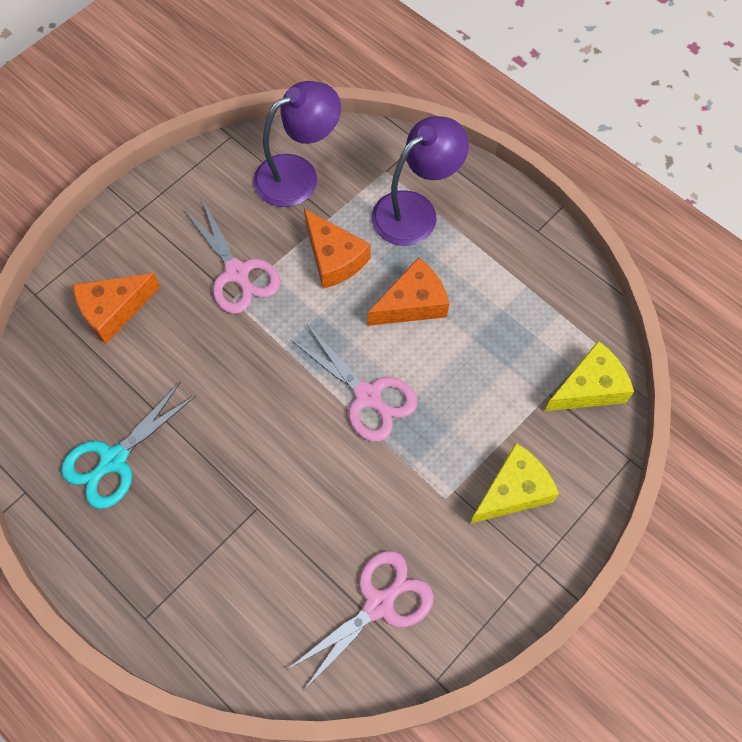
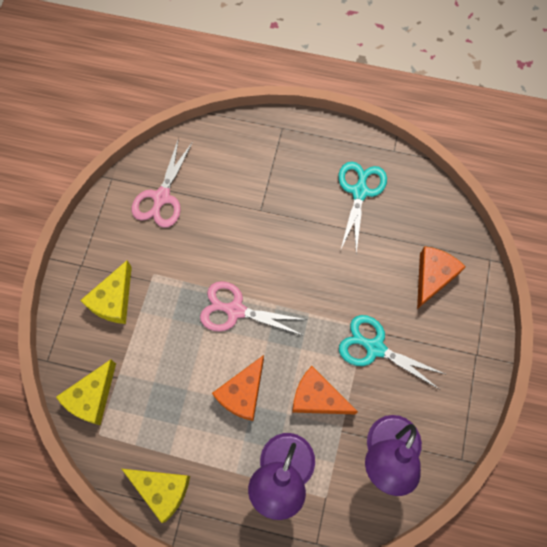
camera: 150 degrees right, 5 degrees up
pink scissors [184,199,281,314] -> turquoise scissors [339,315,447,390]
none -> yellow cheese [122,469,190,523]

